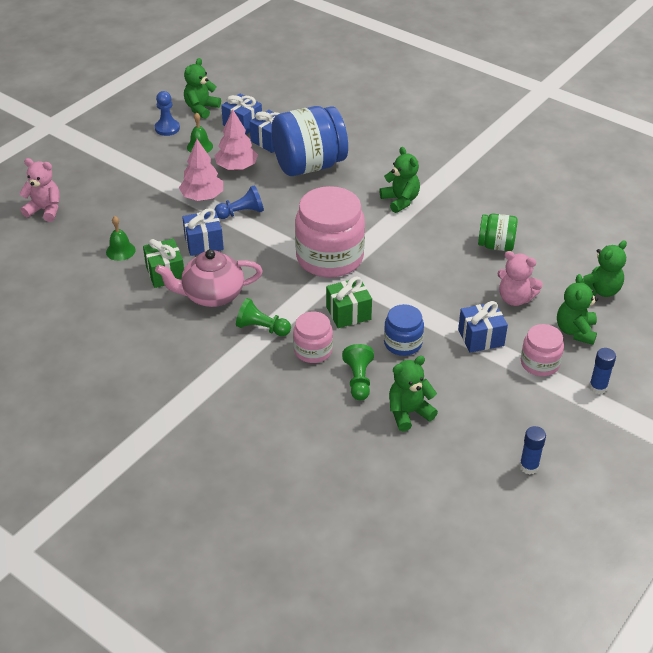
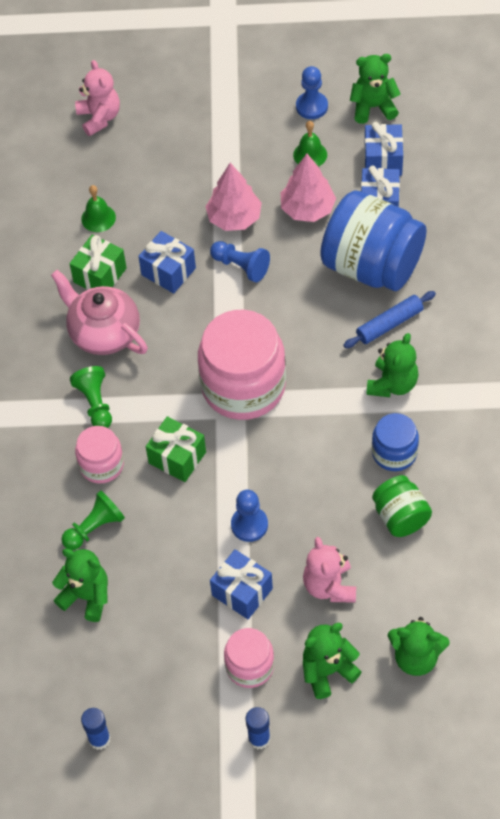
camera: 55 degrees right, 15 degrees up
blue jar [384,304,424,356] -> blue jar moved to [372,413,419,471]
none -> blue pawn [231,489,268,542]
none -> blue rolling pin [343,291,436,348]

